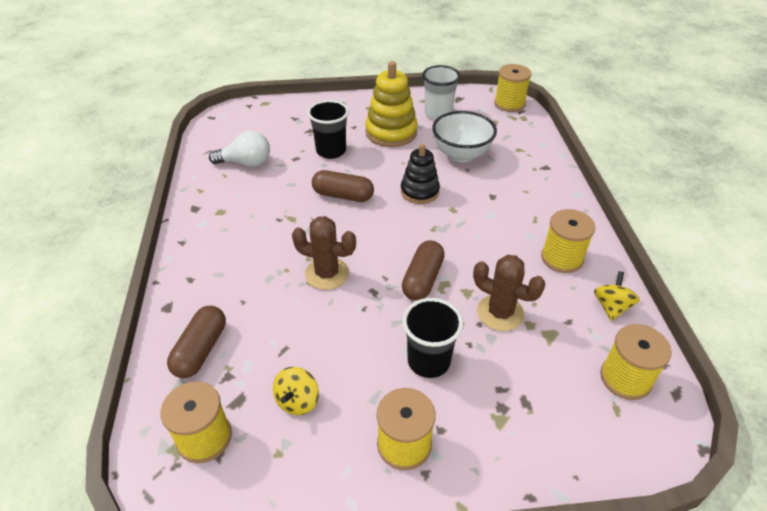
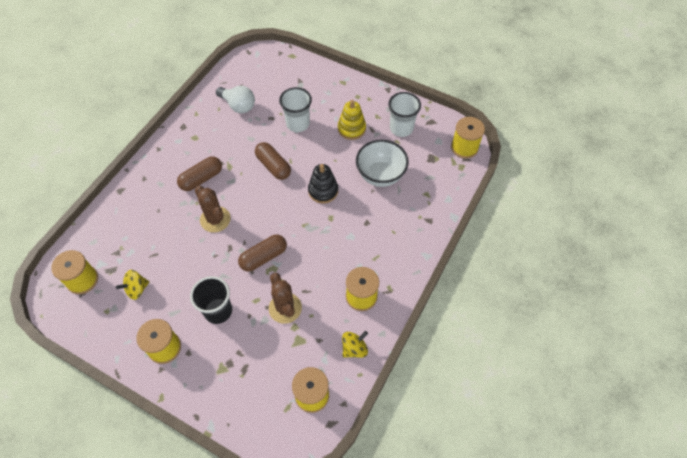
camera: 35 degrees right, 15 degrees up
brown capsule [167,306,226,378] -> brown capsule moved to [177,156,222,191]
black cup [307,100,349,159] -> white cup [279,87,312,132]
yellow stacking toy [365,61,418,147] -> yellow stacking toy [338,100,366,140], size x0.67

